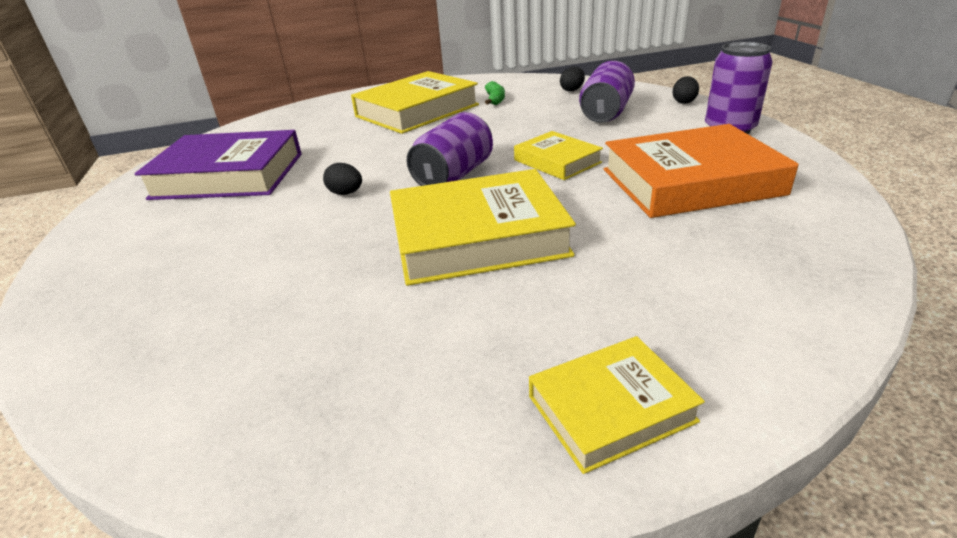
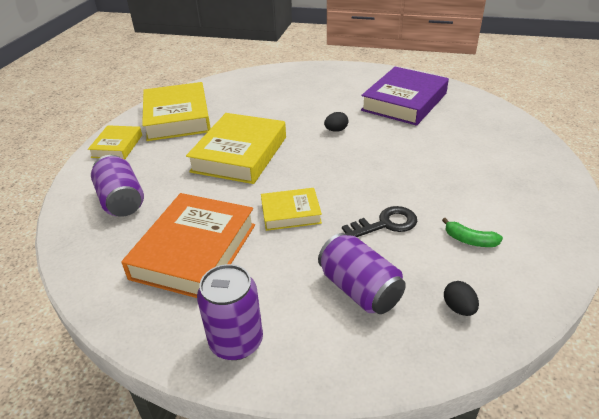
camera: 120 degrees right, 5 degrees up
yellow book [351,71,479,134] -> yellow book moved to [142,82,211,141]
purple can [407,112,493,186] -> purple can moved to [91,155,144,217]
black egg [672,76,699,104] -> none
none -> black key [342,206,417,237]

